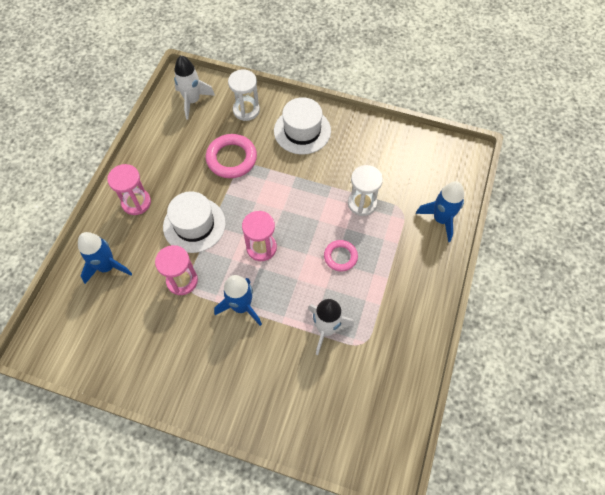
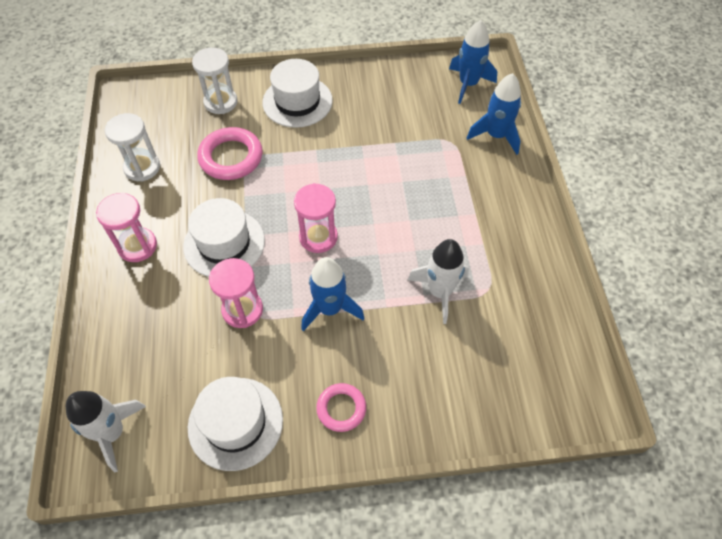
camera: 25 degrees left, 5 degrees down
blue rocket [78,232,132,284] -> blue rocket moved to [449,20,497,104]
white rocket [174,55,215,120] -> white rocket moved to [66,391,146,473]
pink ring [324,240,358,272] -> pink ring moved to [316,383,366,432]
white hourglass [348,165,383,216] -> white hourglass moved to [105,113,160,182]
none -> white hat [188,377,283,471]

